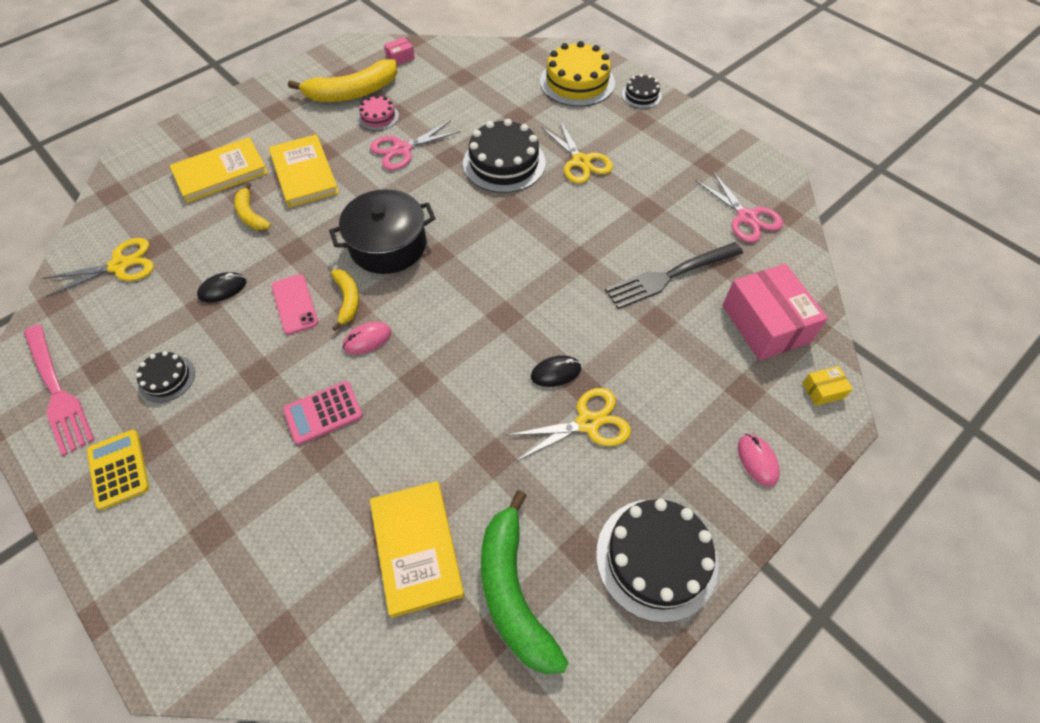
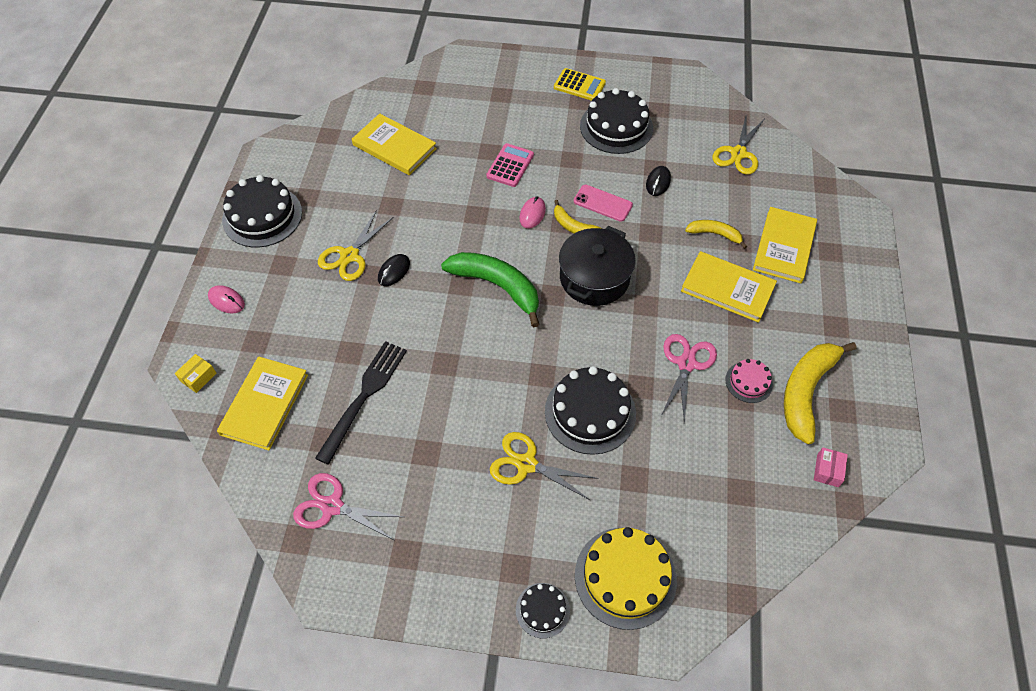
camera: 140 degrees right, 0 degrees up
pink fork [24,324,95,456] -> none
black cake [136,351,195,403] -> black cake [580,88,653,154], size x1.91
green banana [481,490,568,674] -> green banana moved to [441,252,539,327]
pink box [722,264,828,360] -> yellow book [217,356,308,451]

